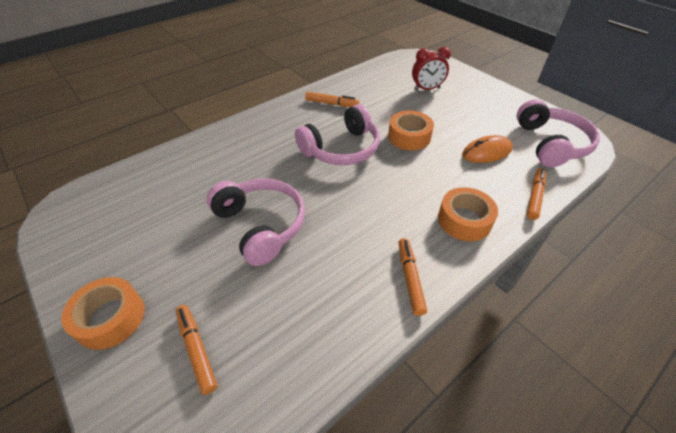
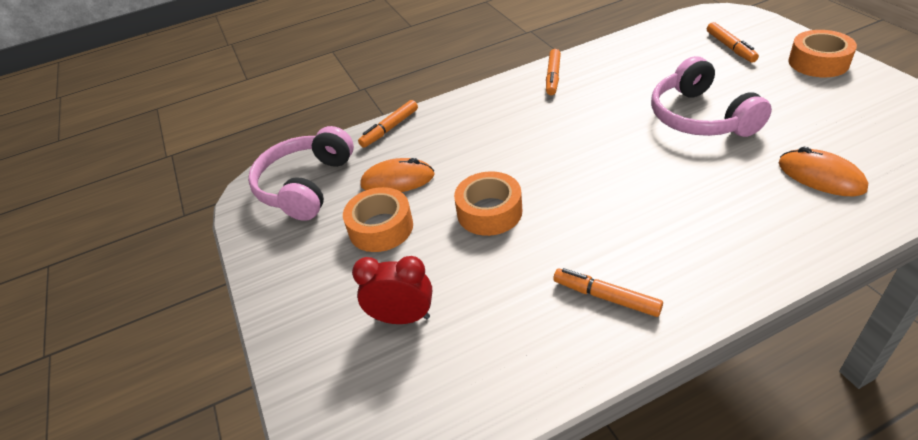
camera: 160 degrees left, 5 degrees down
pink headphones [295,104,380,165] -> none
orange tape [438,187,498,241] -> orange tape moved to [343,187,413,252]
none -> orange mouse [778,147,868,196]

